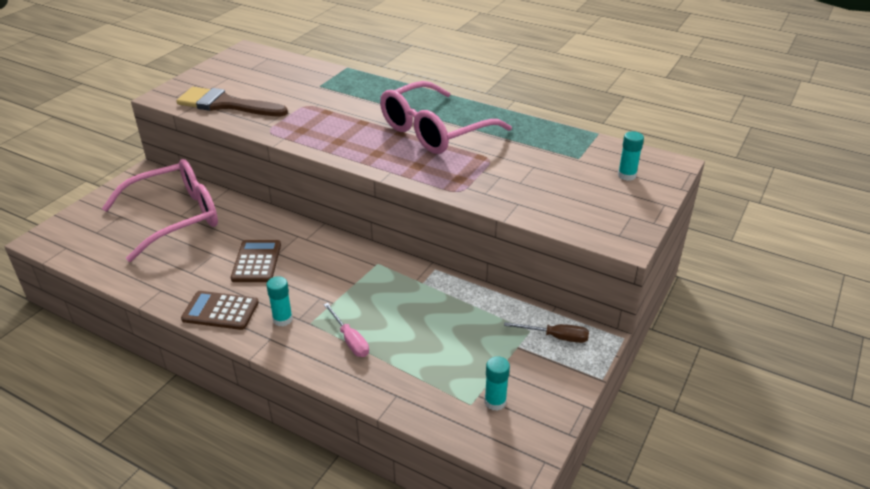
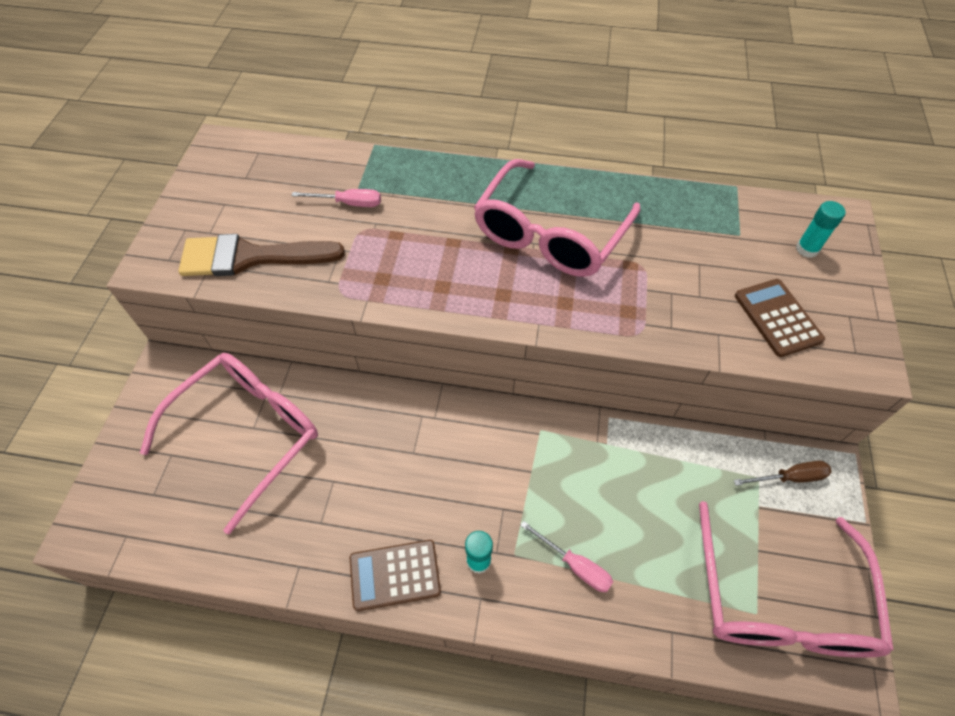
camera: 20 degrees left, 20 degrees up
brown calculator [231,240,281,282] -> brown calculator moved to [735,279,825,357]
turquoise glue stick [485,356,510,411] -> pink glasses [699,501,894,658]
none -> pink screwdriver [291,189,381,207]

